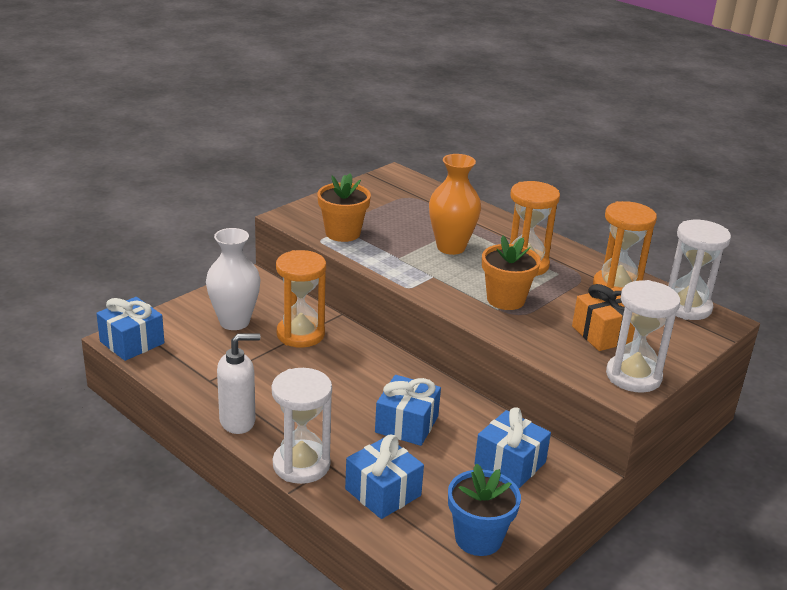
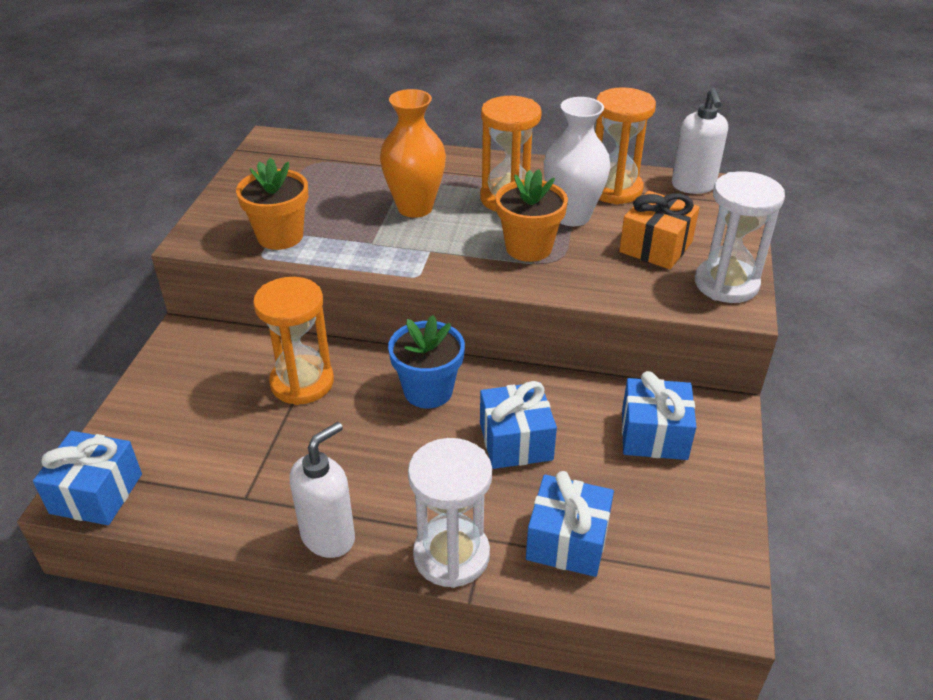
camera: 30 degrees left, 10 degrees up
white vase [206,228,261,330] -> white vase moved to [544,97,611,226]
blue flower pot [448,463,521,556] -> blue flower pot moved to [388,315,465,408]
white hourglass [668,220,731,320] -> white soap dispenser [672,88,728,194]

